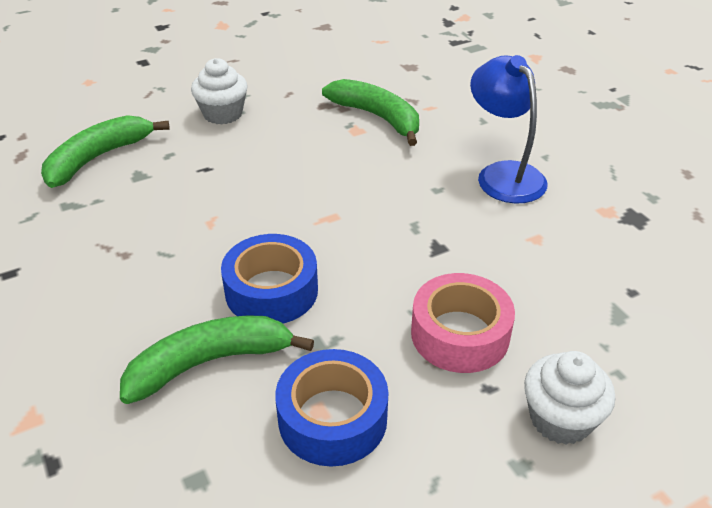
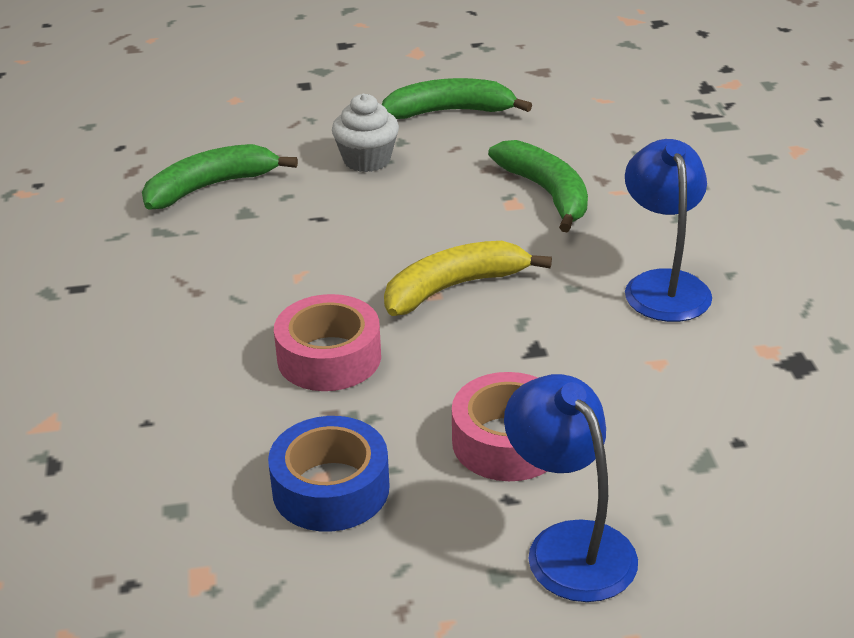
camera: 20 degrees right, 5 degrees down
green banana [120,315,314,404] -> green banana moved to [382,78,532,119]
blue tape [221,234,318,324] -> pink tape [274,294,381,391]
white cupcake [524,351,615,445] -> blue lamp [504,374,638,602]
none -> yellow banana [384,241,552,316]

